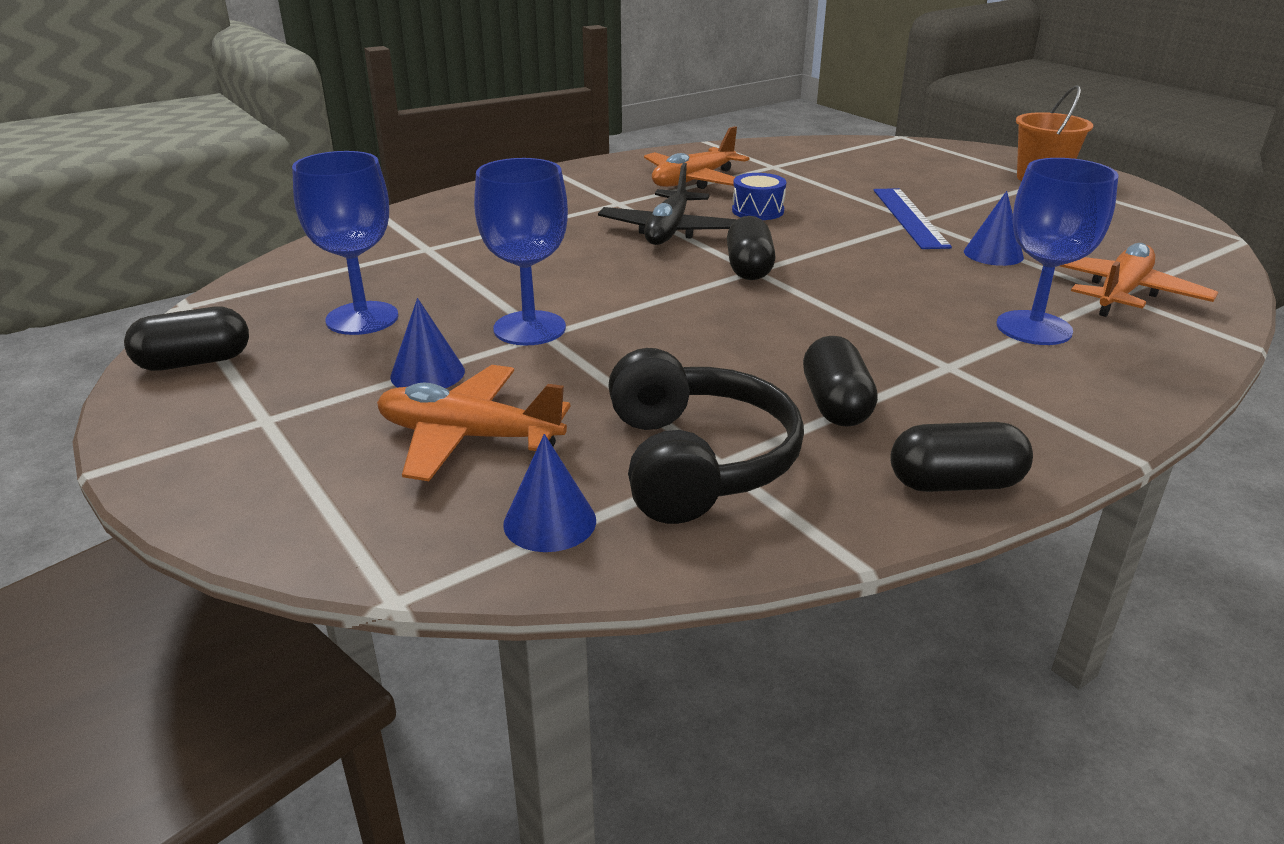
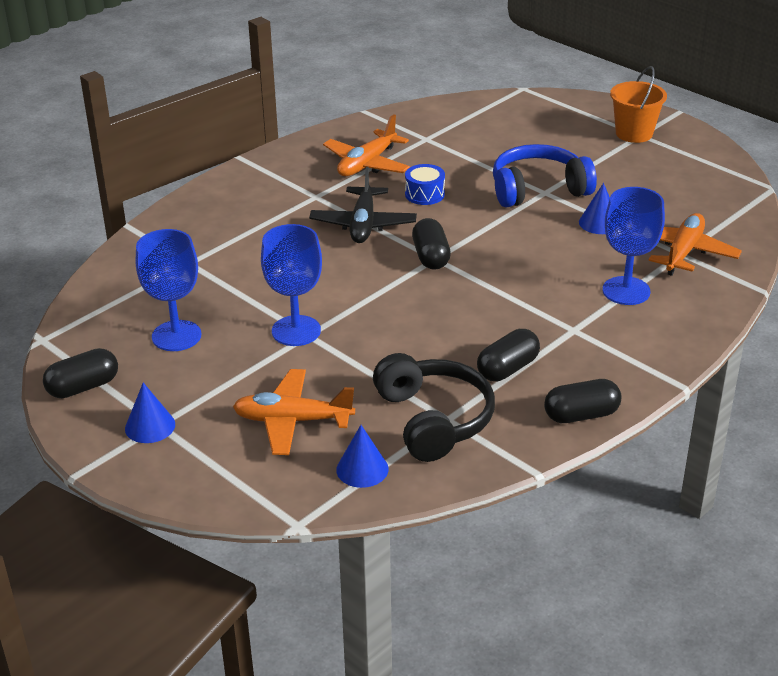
camera: 10 degrees left, 5 degrees up
blue cone [390,298,465,388] -> blue cone moved to [125,383,175,443]
black capsule [803,336,878,427] -> black capsule turned 60 degrees clockwise [477,329,540,381]
blue ruler [874,188,952,249] -> blue headphones [493,144,597,207]

